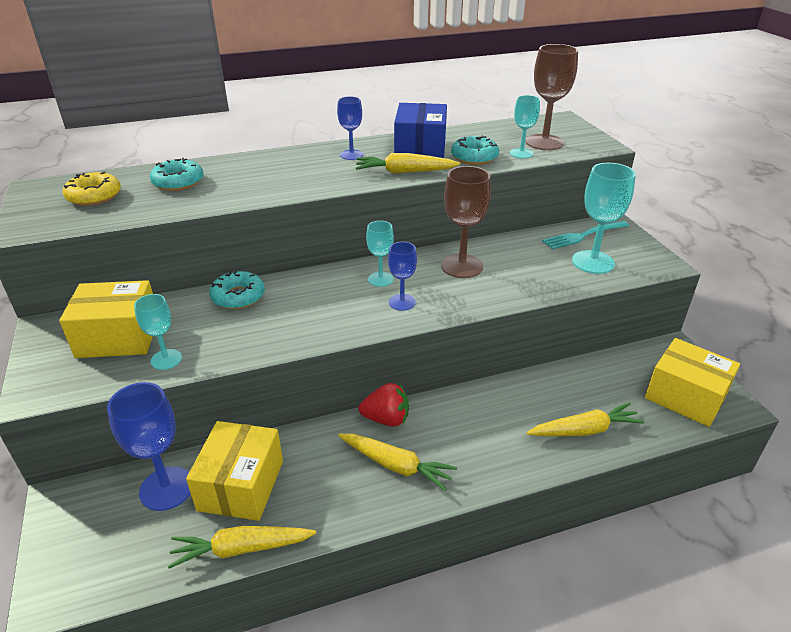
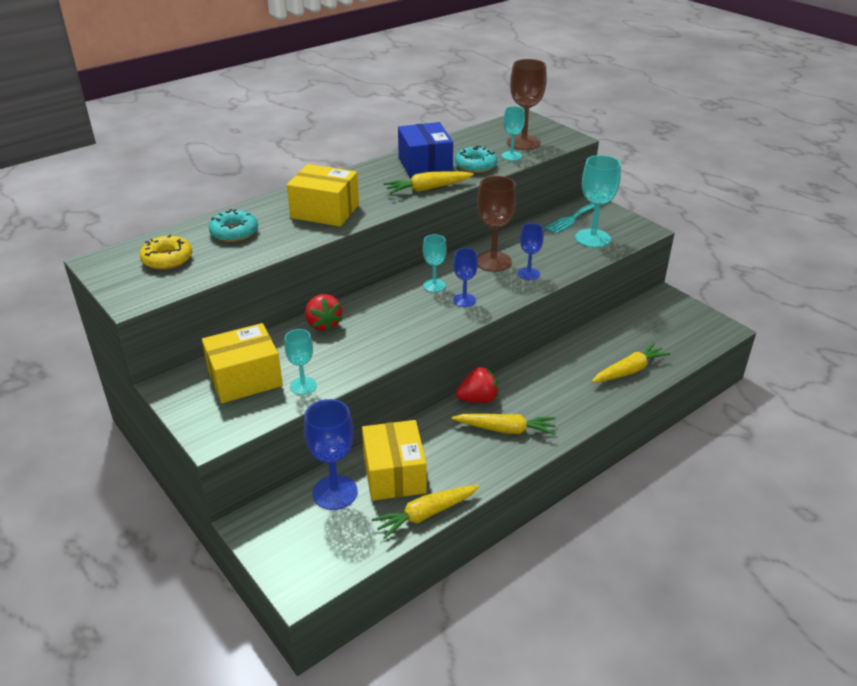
camera: 20 degrees left, 0 degrees up
turquoise donut [209,271,265,309] -> red strawberry [305,294,343,332]
blue goblet [337,96,363,160] -> blue goblet moved to [518,223,544,280]
yellow box [645,338,740,427] -> yellow box moved to [287,164,359,227]

